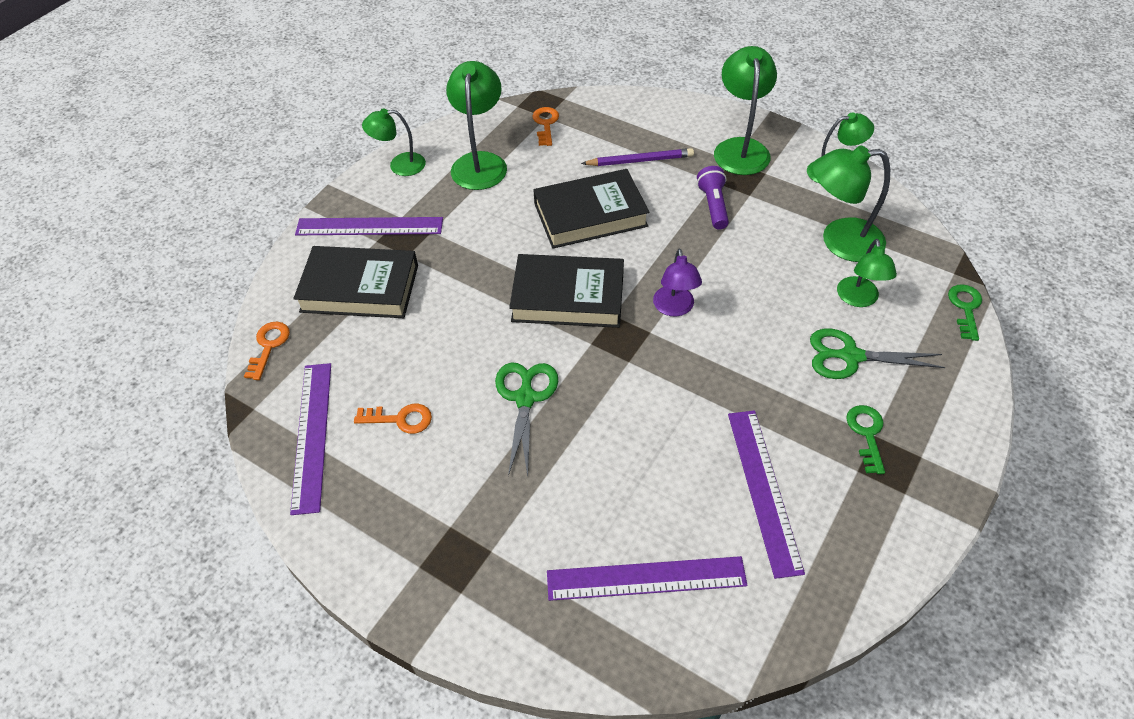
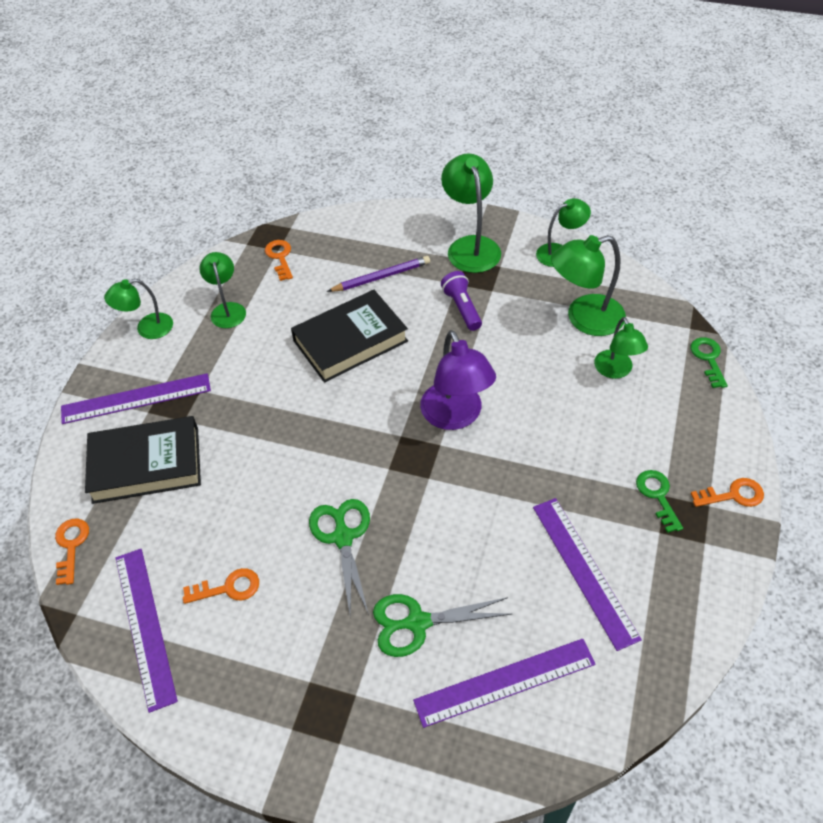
camera: 15 degrees left, 0 degrees up
green lamp [446,61,507,190] -> green lamp [199,252,246,328], size x0.63
black book [509,254,624,328] -> none
purple lamp [653,248,702,316] -> purple lamp [420,330,496,430], size x1.58
green scissors [810,328,945,379] -> green scissors moved to [373,594,511,657]
none -> orange key [691,478,764,507]

